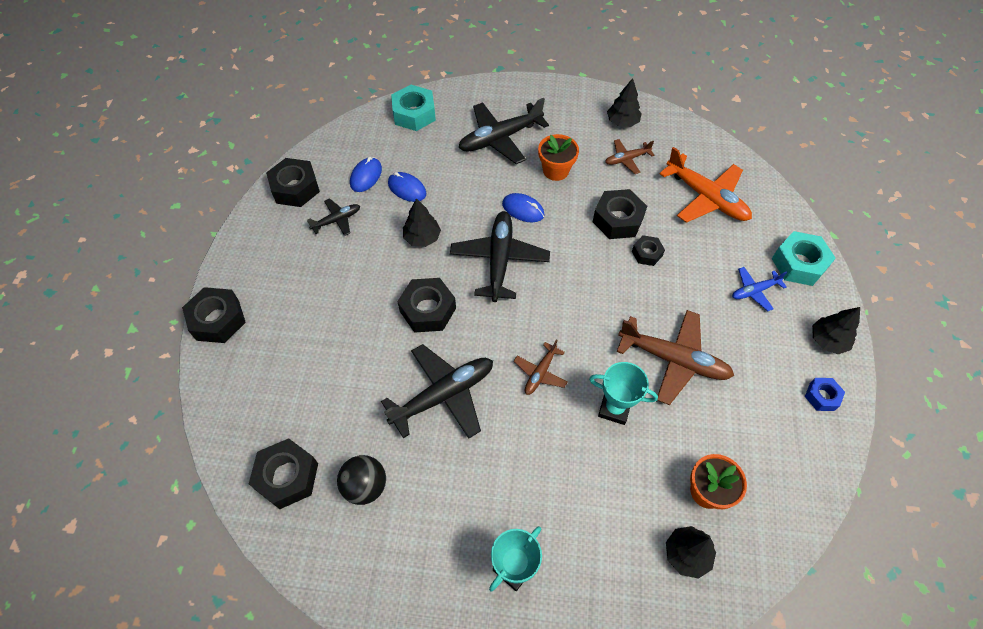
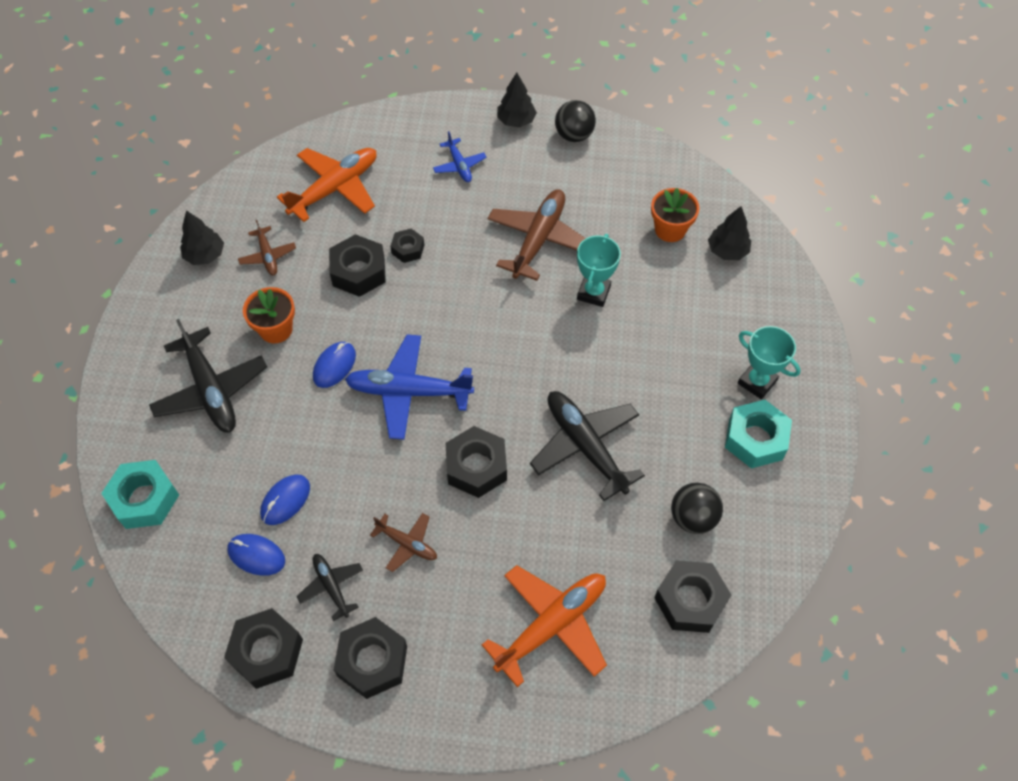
camera: 90 degrees left, 0 degrees up
black nut [182,287,246,343] -> black nut moved to [334,617,407,699]
black tree [403,198,441,247] -> none
black plane [450,211,550,302] -> blue plane [345,334,474,440]
brown plane [514,339,567,395] -> brown plane moved to [370,513,437,572]
turquoise nut [772,231,836,286] -> turquoise nut moved to [725,400,792,469]
blue nut [805,378,845,411] -> black ball [555,100,596,142]
none -> orange plane [482,565,607,687]

